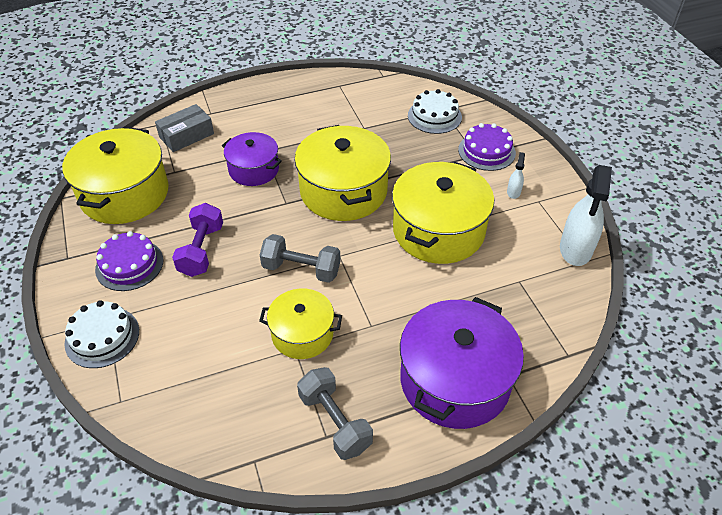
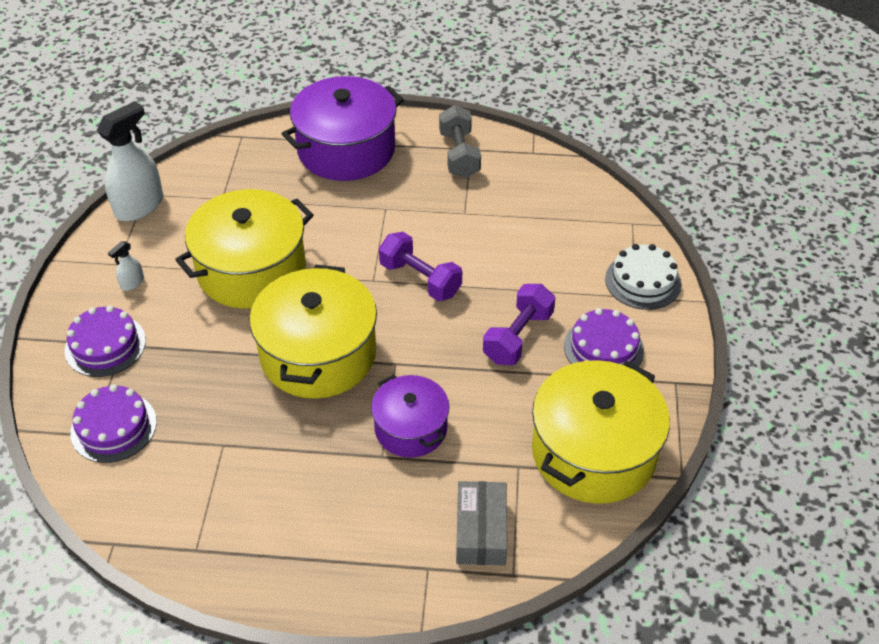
camera: 155 degrees left, 0 degrees up
grey box [155,104,214,152] -> grey box turned 75 degrees counterclockwise [456,481,507,565]
yellow pot [259,289,342,359] -> none
grey dumbbell [260,234,341,283] -> purple dumbbell [379,232,462,301]
white cake [408,89,462,134] -> purple cake [70,384,157,463]

